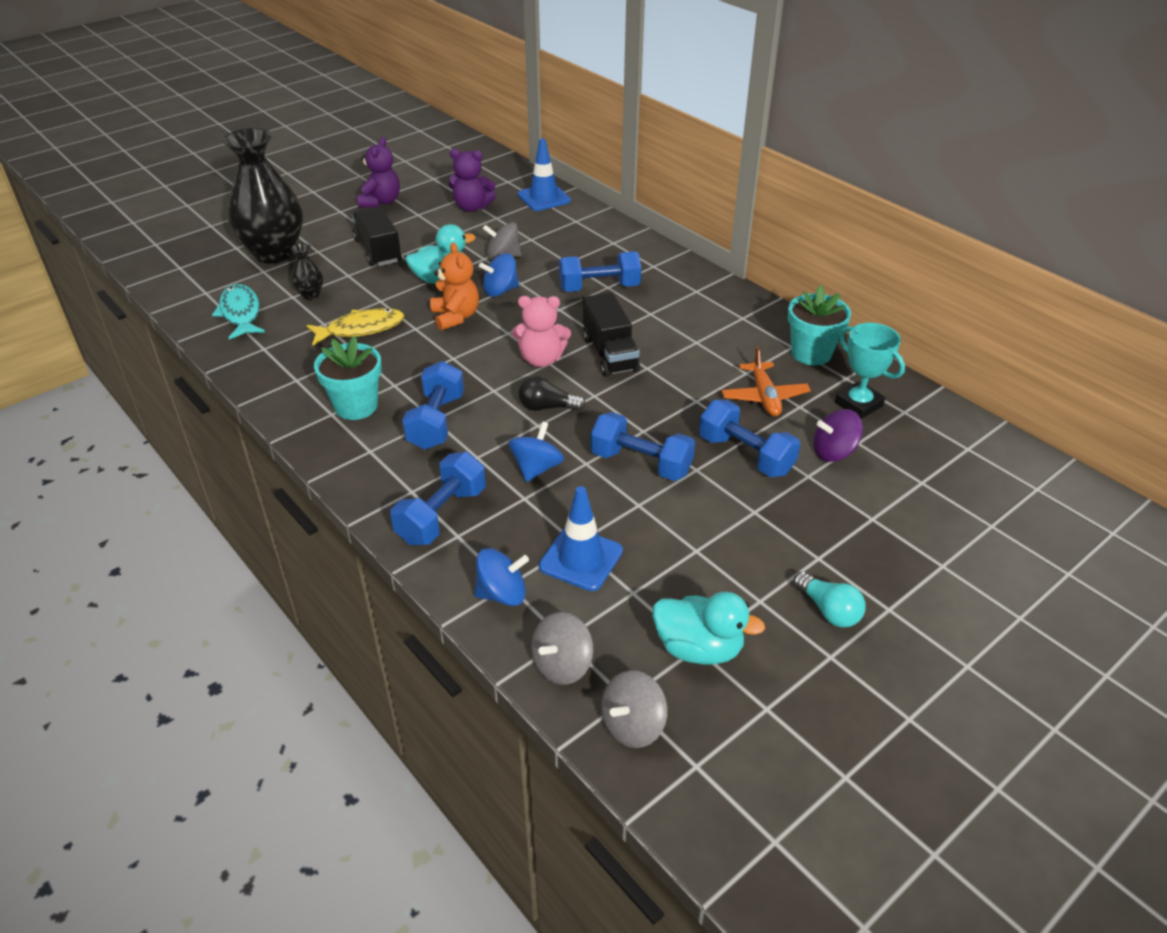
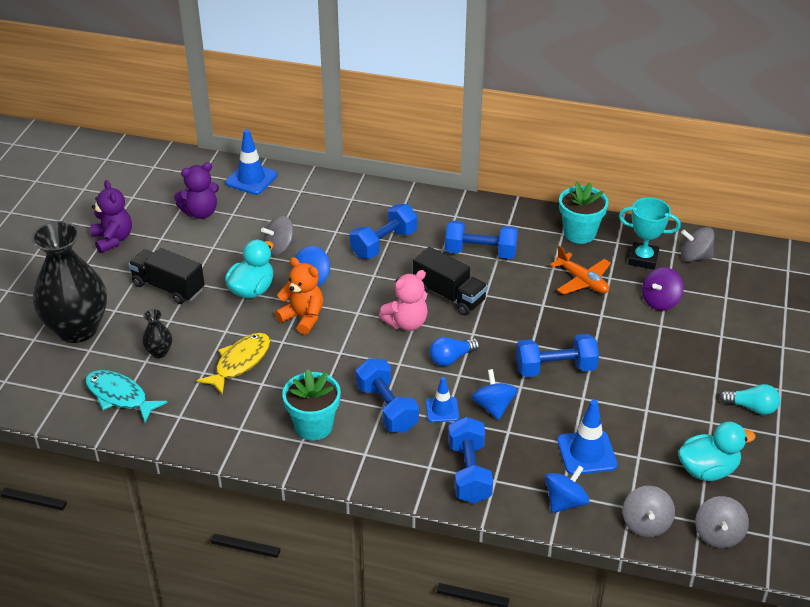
camera: 35 degrees left, 0 degrees up
black light bulb [519,376,586,411] -> blue light bulb [429,337,480,366]
blue dumbbell [699,400,800,477] -> blue dumbbell moved to [445,220,518,259]
none -> blue traffic cone [426,377,459,422]
none -> grey spinning top [681,227,715,262]

